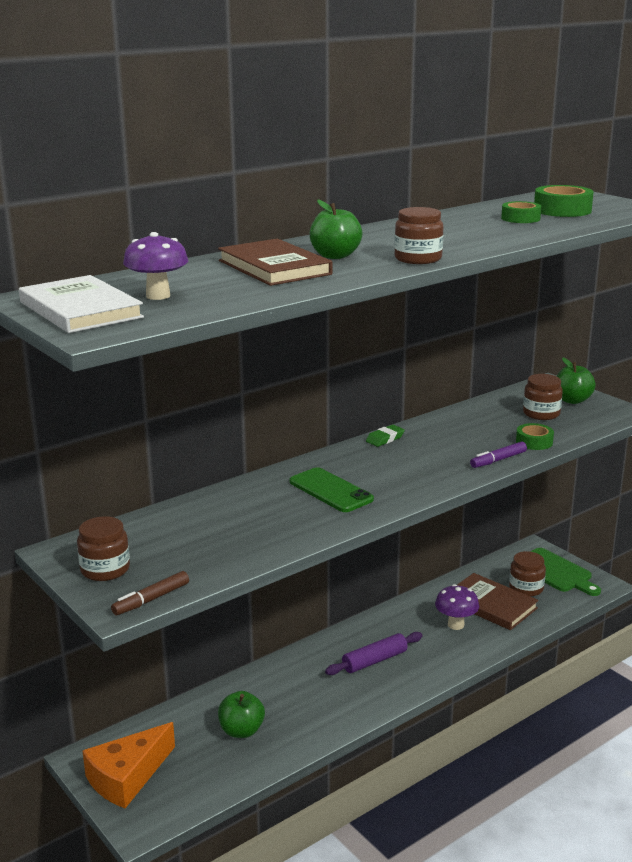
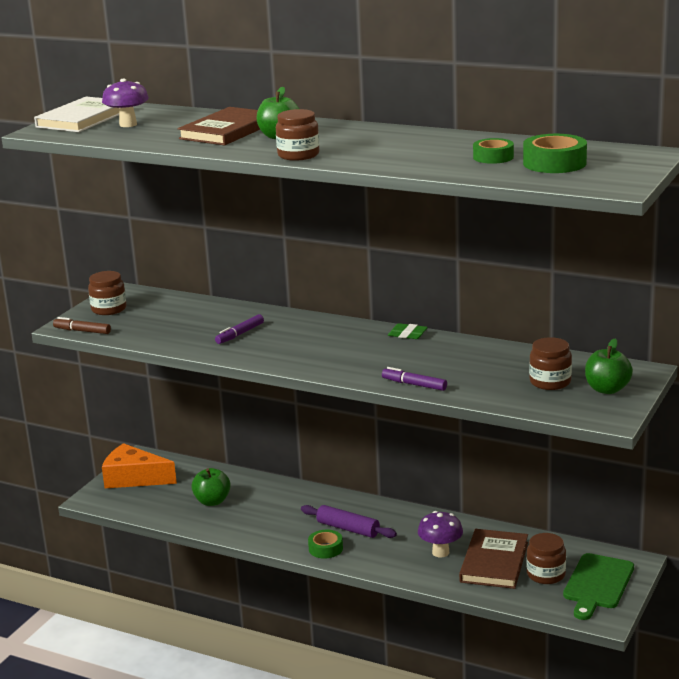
camera: 65 degrees right, 0 degrees up
green phone [289,467,374,512] -> none
green tape [516,423,554,450] -> green tape moved to [308,530,343,559]
none -> purple marker [215,314,264,344]

